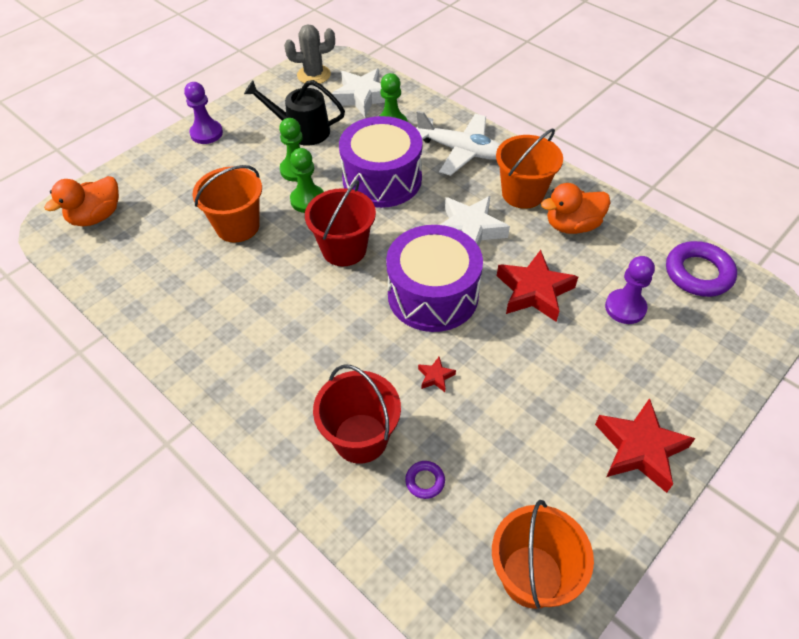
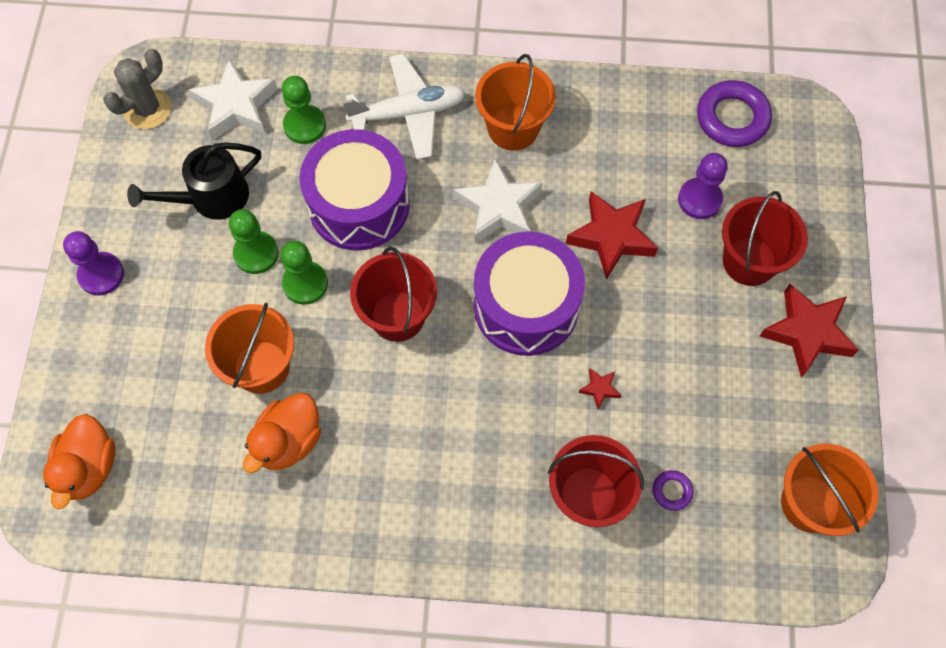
camera: 40 degrees left, 15 degrees up
orange duck [541,183,610,234] -> orange duck moved to [243,393,321,473]
none -> red bucket [722,191,808,286]

